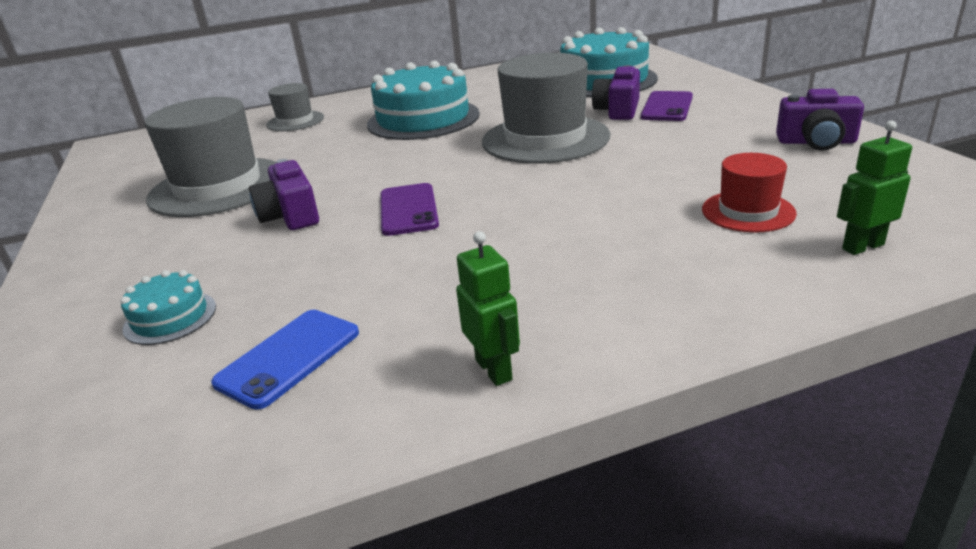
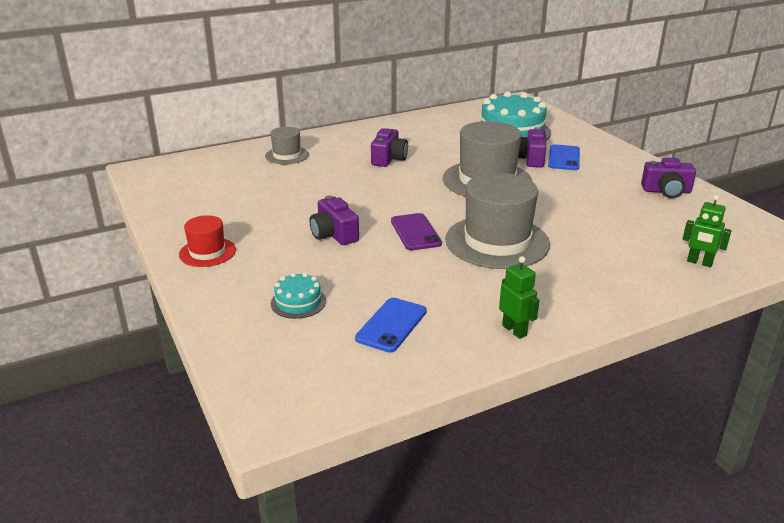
camera: 10 degrees left, 0 degrees up
grey hat [145,97,276,217] -> grey hat moved to [445,173,550,269]
turquoise cake [367,61,480,140] -> purple camera [371,128,408,167]
purple phone [641,91,693,121] -> blue phone [548,144,580,170]
red hat [702,153,797,233] -> red hat moved to [179,215,236,267]
green robot [837,121,912,255] -> green robot turned 120 degrees counterclockwise [683,195,732,267]

